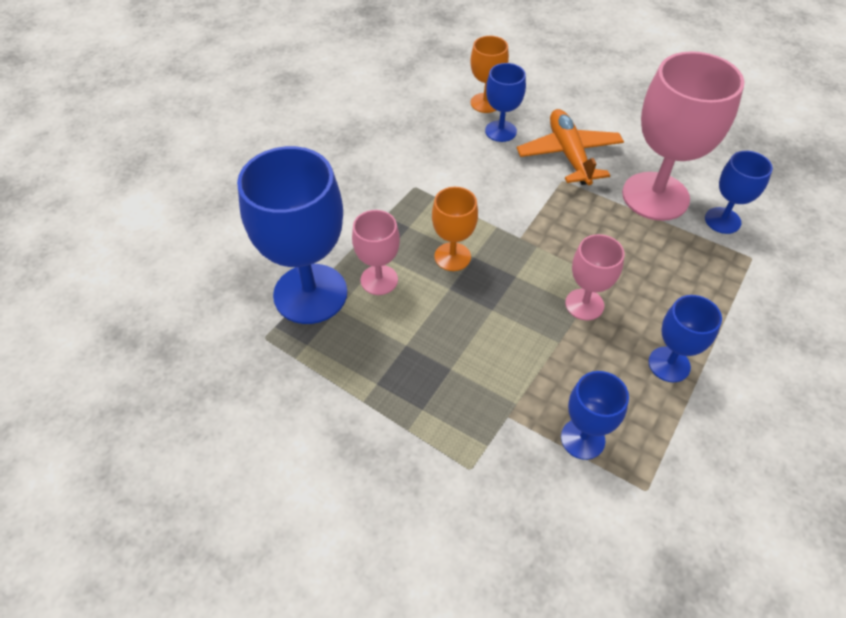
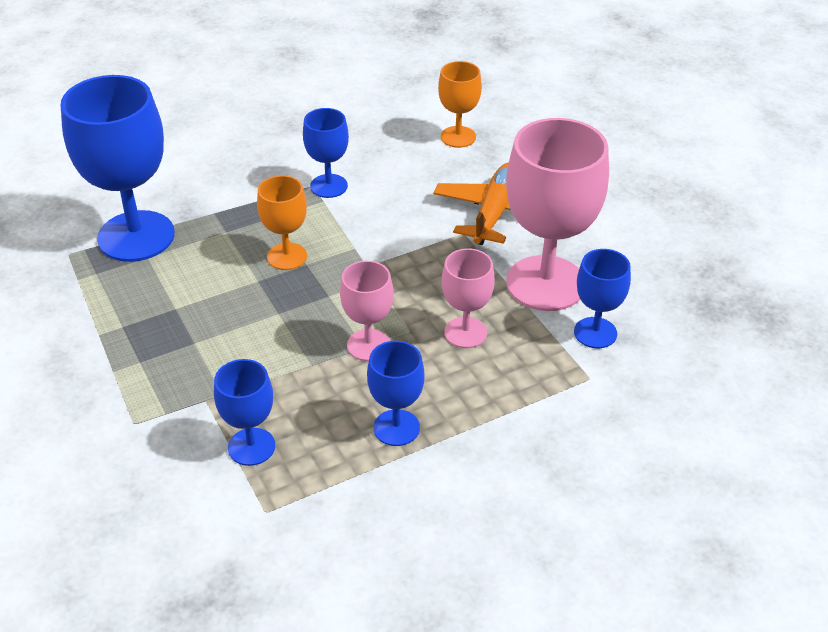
camera: 30 degrees right, 10 degrees down
pink goblet [352,210,400,295] -> pink goblet moved to [442,249,495,348]
blue goblet [485,63,526,142] -> blue goblet moved to [303,108,349,198]

